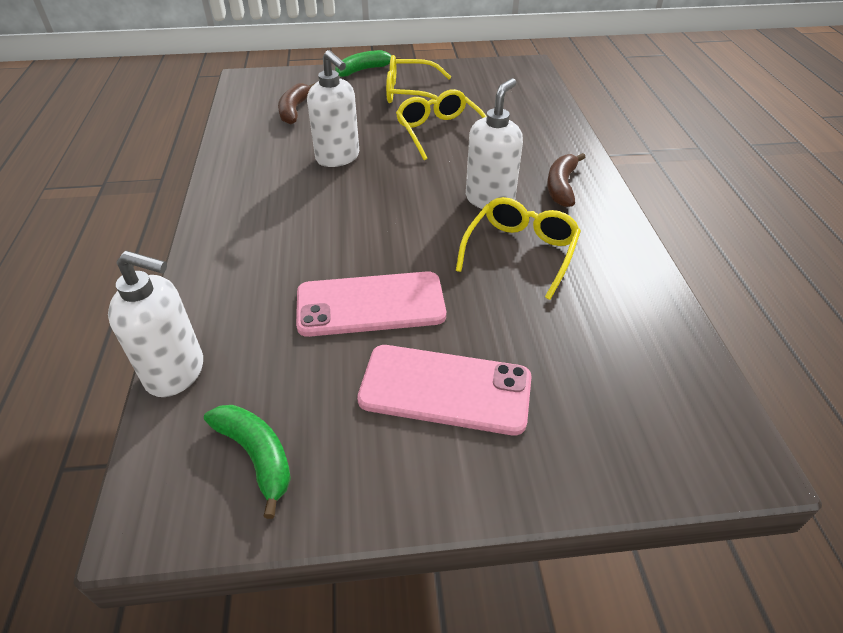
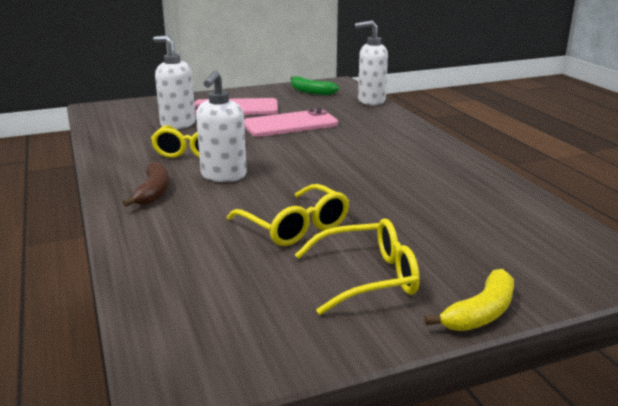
camera: 165 degrees right, 20 degrees down
brown banana [278,83,315,124] -> none
white soap dispenser [307,50,359,167] -> white soap dispenser moved to [153,35,196,130]
green banana [335,50,401,77] -> yellow banana [424,269,514,331]

